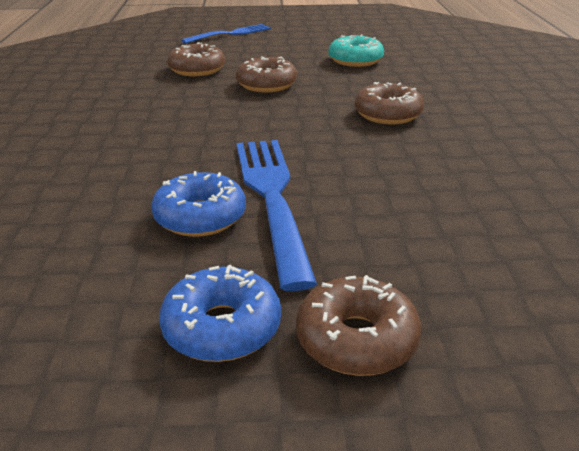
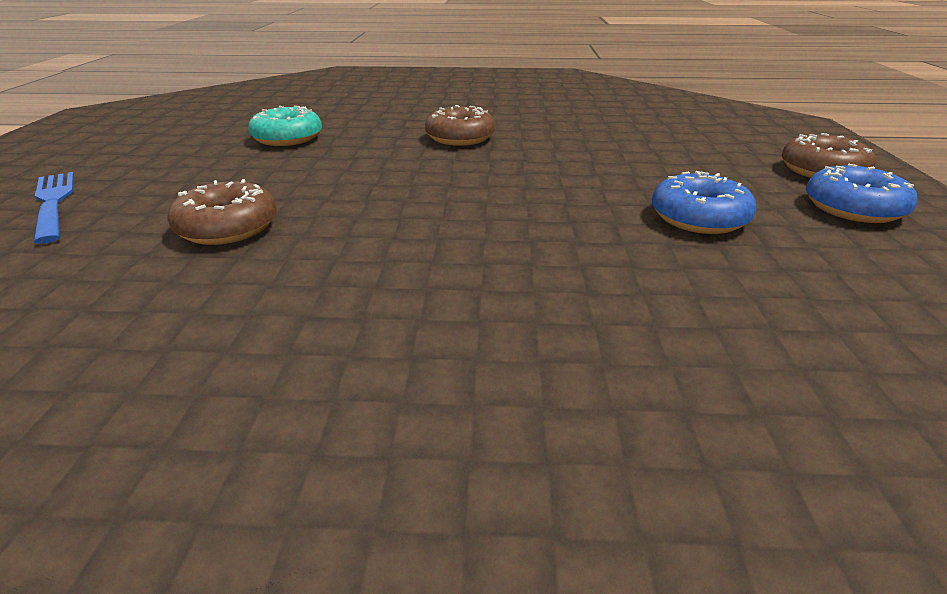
camera: 85 degrees left, 0 degrees up
brown donut [236,56,297,92] -> none
blue fork [237,140,317,291] -> none

